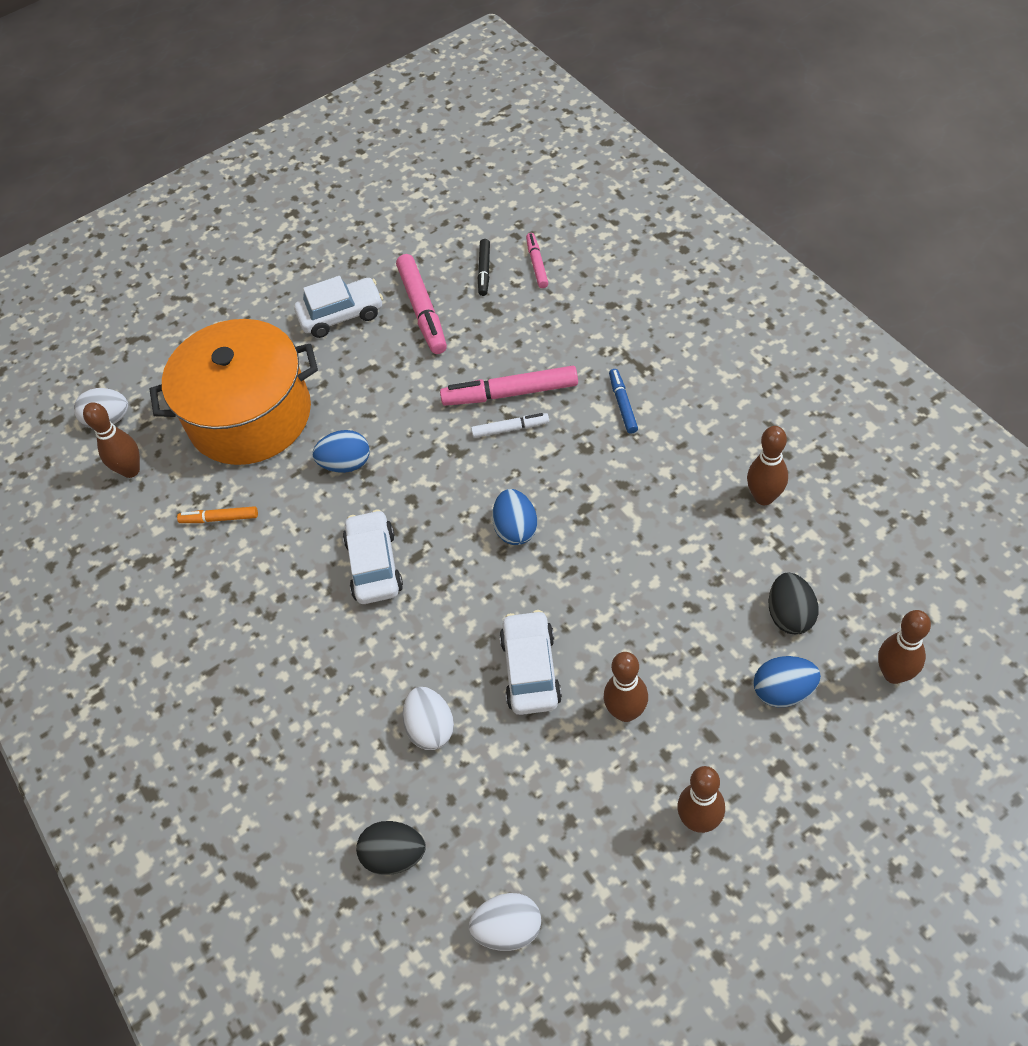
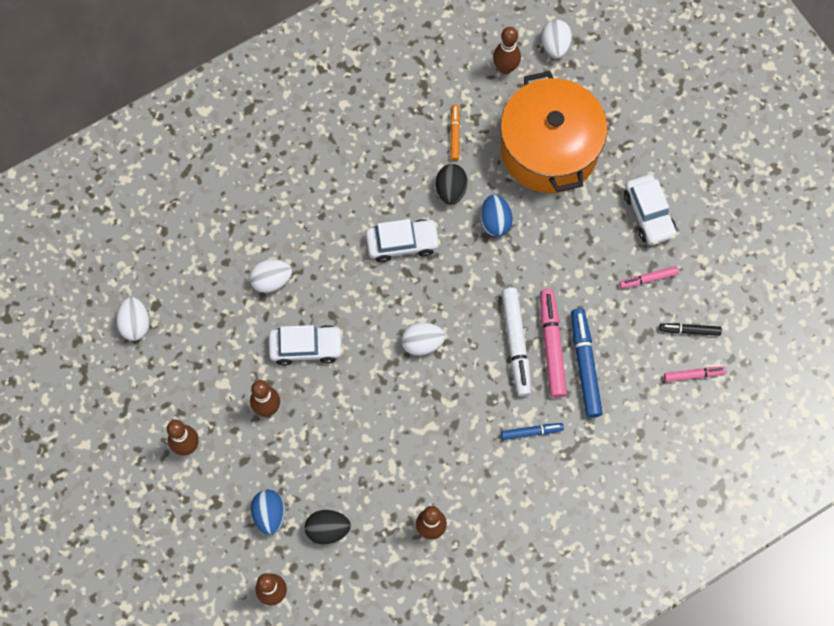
camera: 85 degrees right, 15 degrees up
black egg [356,821,426,875] -> black egg moved to [436,164,468,205]
pink marker [396,254,447,354] -> pink marker [619,266,679,289], size x0.56
white marker [471,413,549,438] -> white marker [502,288,531,397], size x1.80
blue egg [492,489,537,545] -> white egg [401,323,445,356]
none -> blue marker [571,308,603,418]

